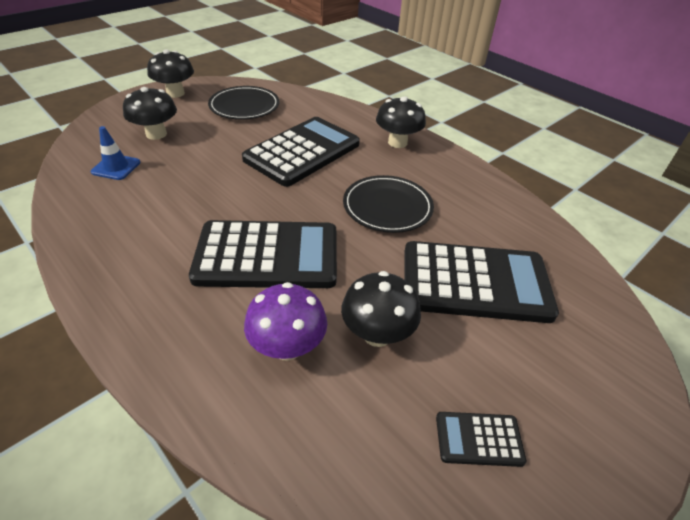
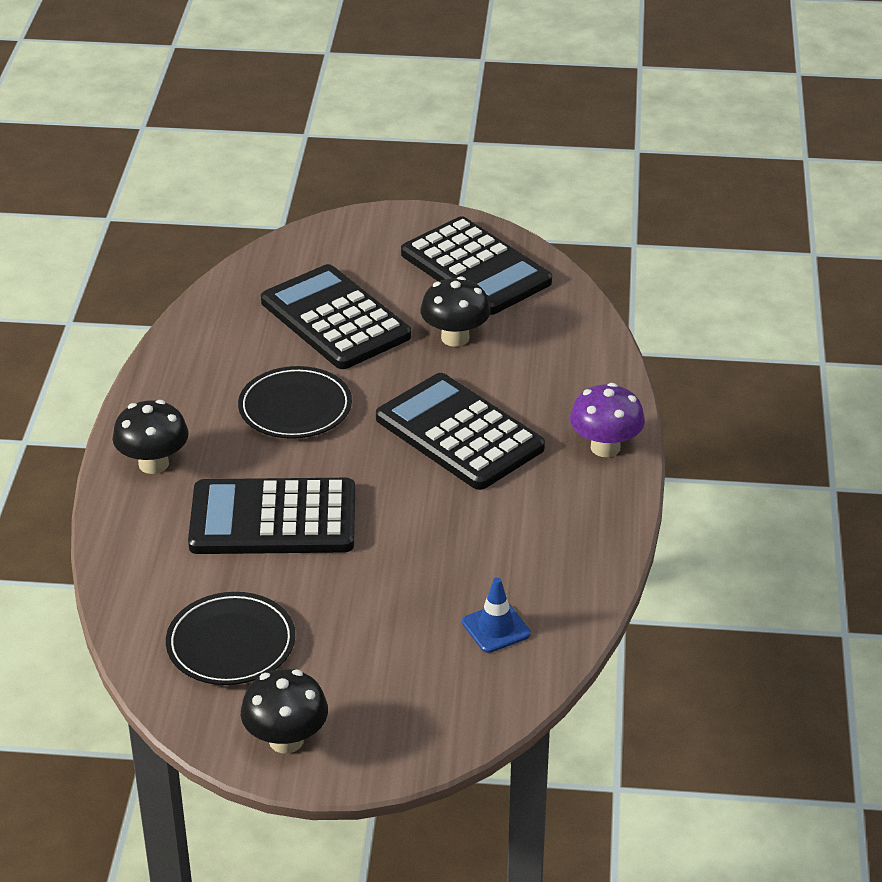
camera: 130 degrees left, 5 degrees down
black mushroom [123,87,177,140] -> none
purple mushroom [244,282,327,361] -> purple mushroom moved to [570,383,645,457]
black calculator [436,412,526,467] -> black calculator [401,216,552,315], size x2.30

